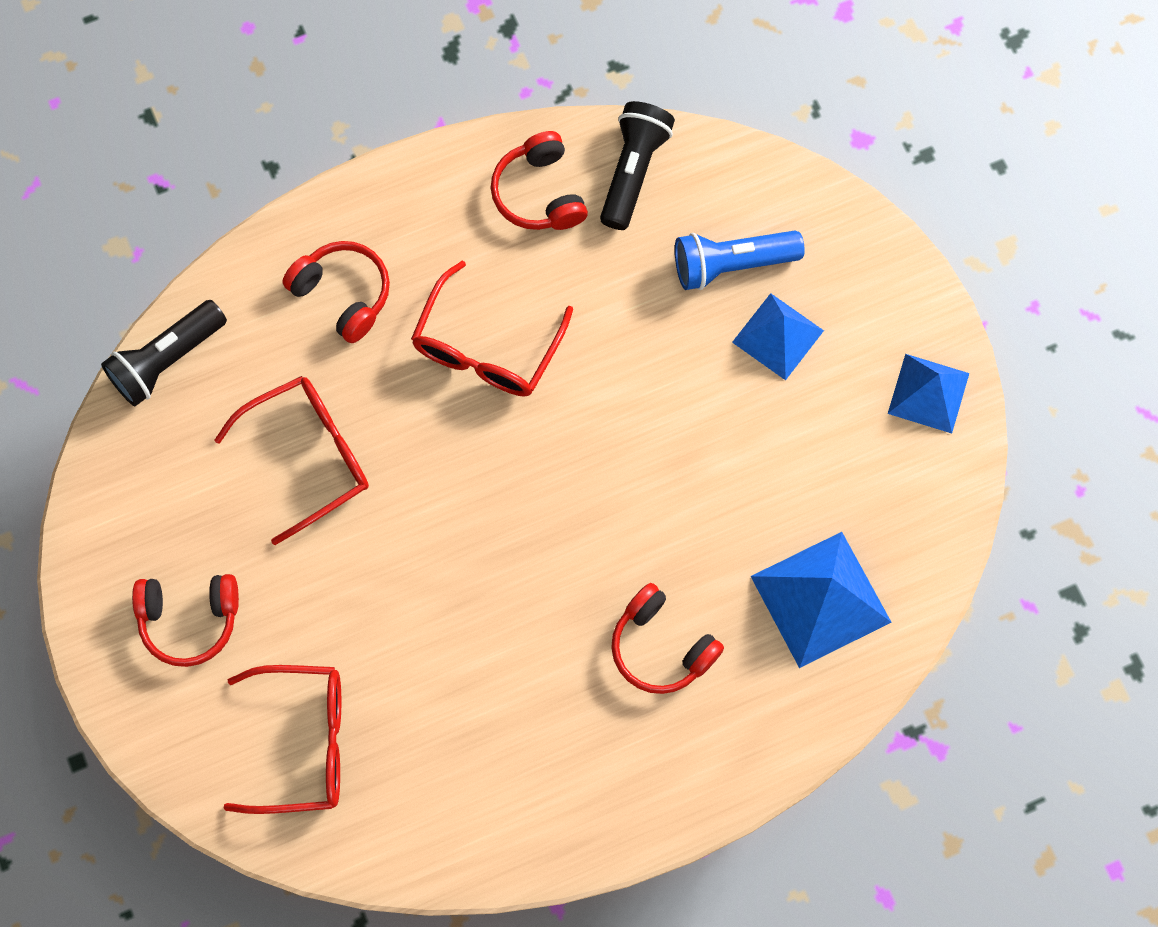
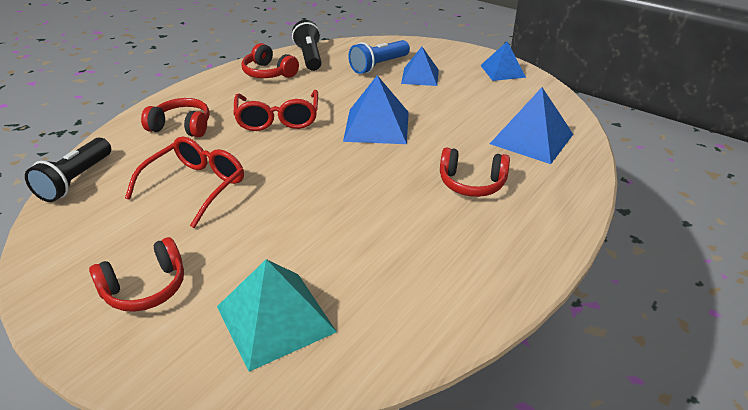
camera: 30 degrees left, 35 degrees down
red glasses [224,665,341,814] -> turquoise pyramid [217,259,337,372]
none -> blue pyramid [343,75,409,144]

